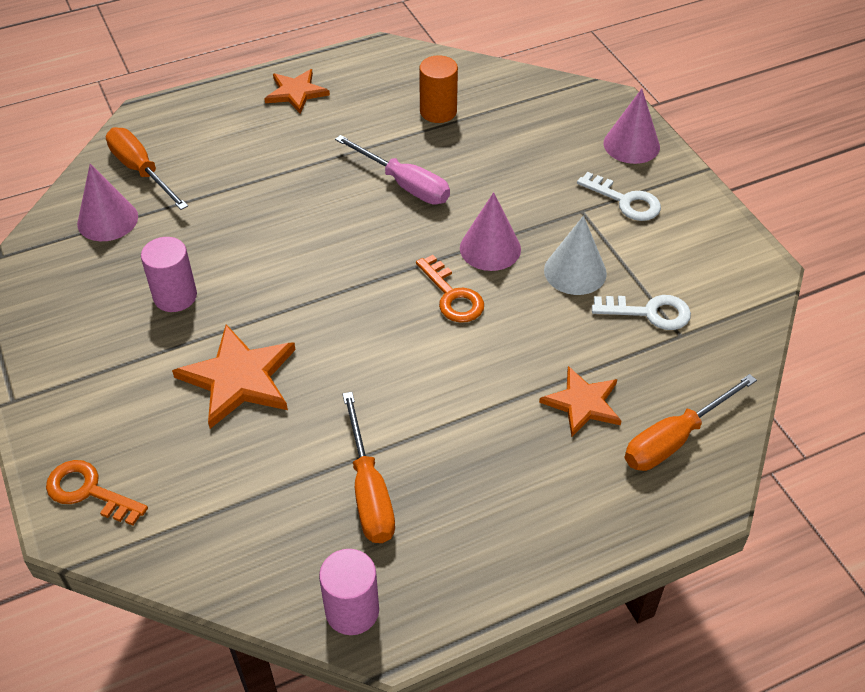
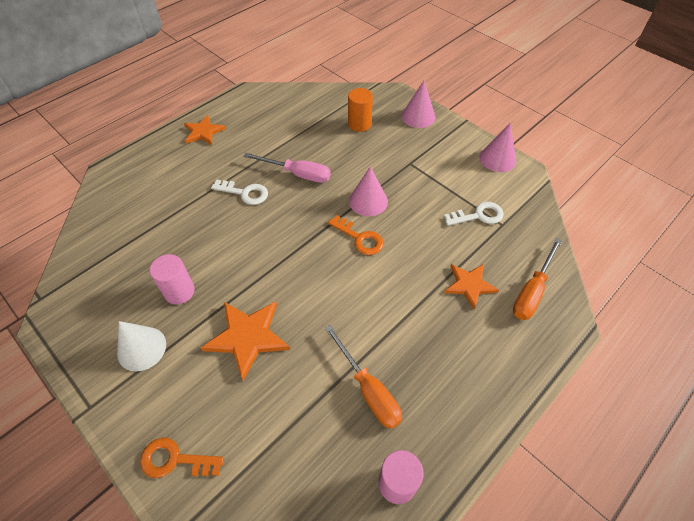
camera: 20 degrees left, 5 degrees up
pink cone [77,164,138,241] -> pink cone moved to [479,123,516,172]
orange screwdriver [106,127,188,210] -> none
orange cylinder [419,55,458,123] -> orange cylinder moved to [348,88,373,132]
white cone [544,216,607,295] -> white cone moved to [117,321,166,371]
white key [577,172,661,221] -> white key moved to [211,180,268,205]

